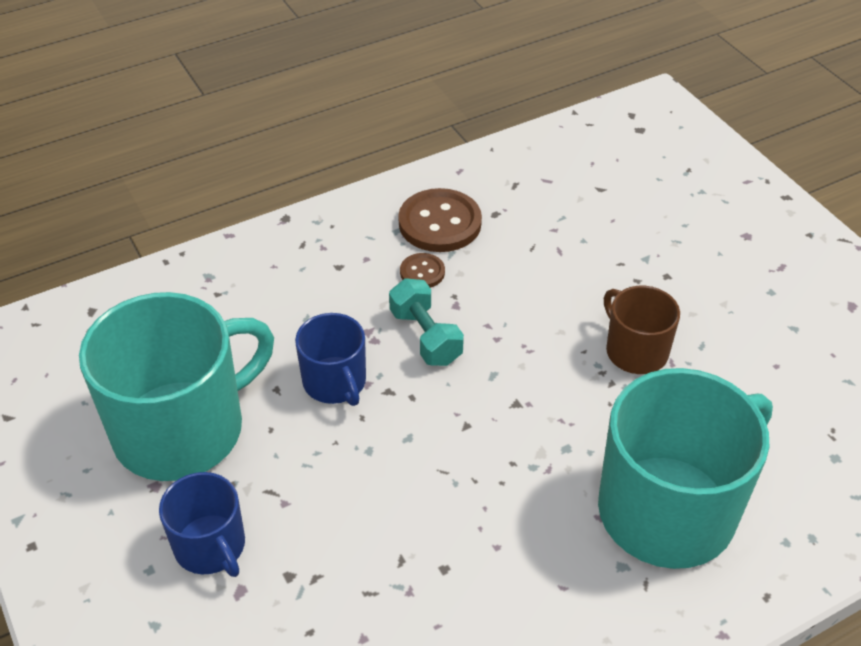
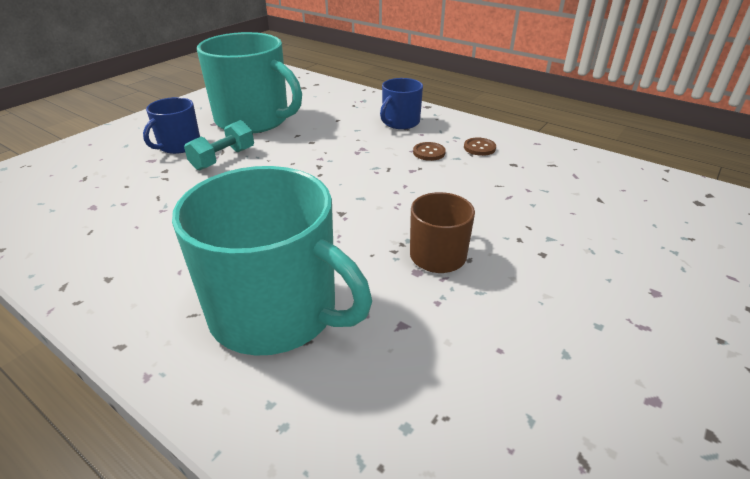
camera: 65 degrees right, 10 degrees down
blue mug [295,313,366,406] -> blue mug moved to [380,78,423,129]
turquoise dumbbell [389,278,464,366] -> turquoise dumbbell moved to [184,120,254,170]
brown button [398,188,482,252] -> brown button [464,138,496,156], size x0.52

